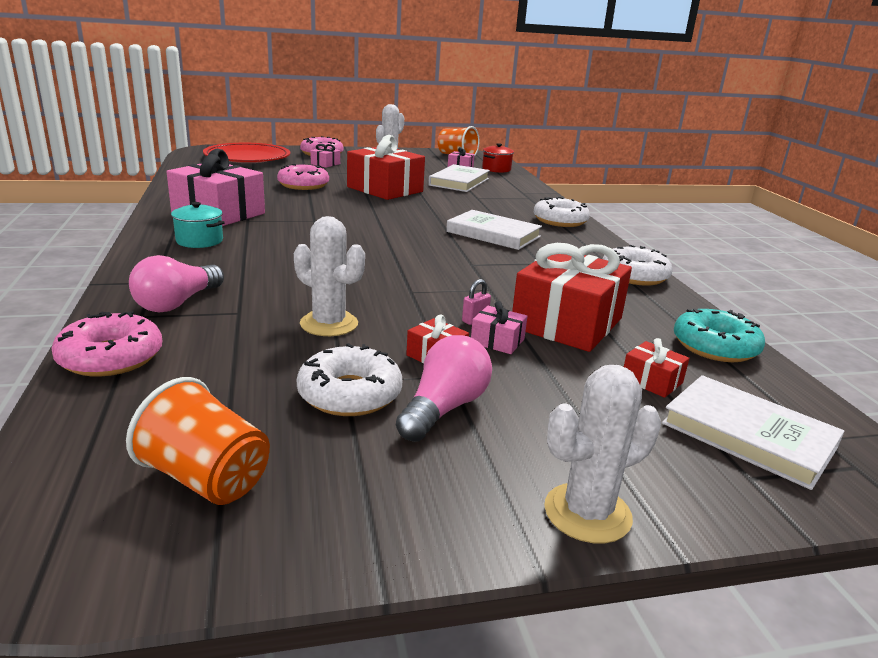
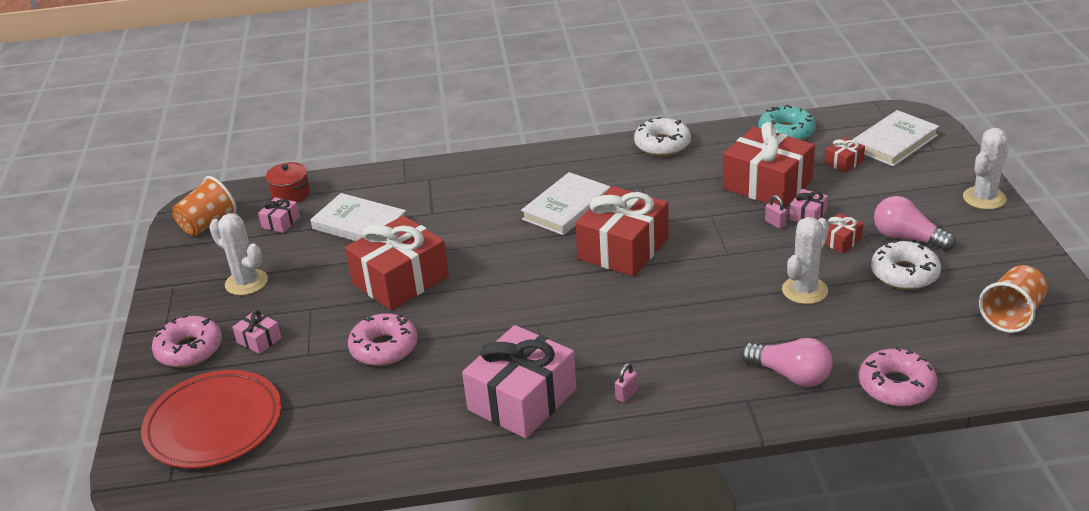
camera: 80 degrees left, 10 degrees up
turquoise pot [171,202,225,248] -> pink padlock [615,363,638,403]
white donut [534,197,590,227] -> none
white cactus [544,365,661,544] -> white cactus turned 60 degrees clockwise [963,128,1009,210]
none -> red gift [575,186,669,277]

